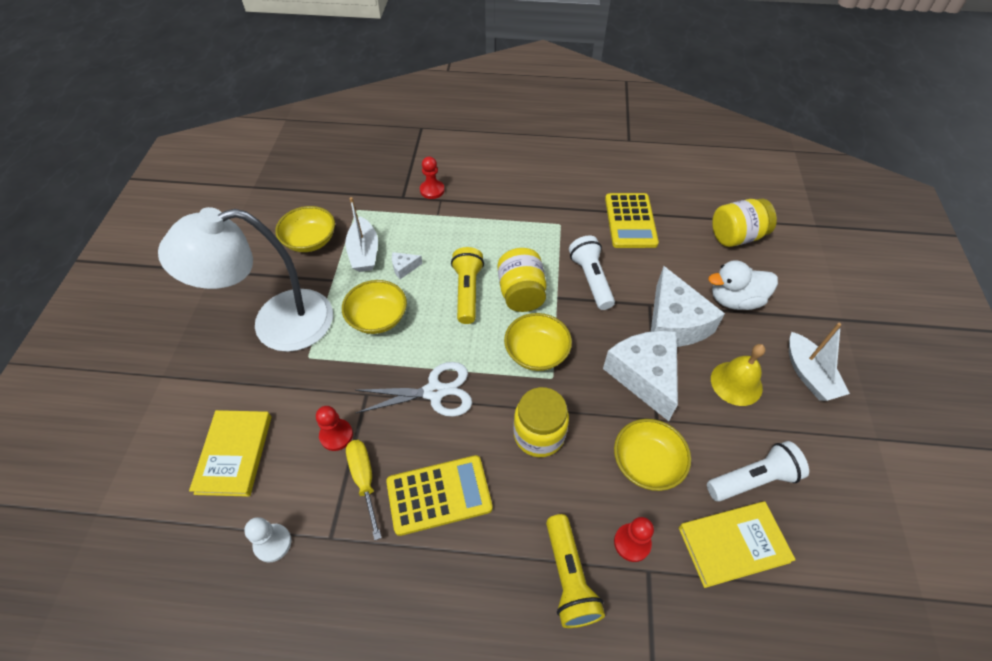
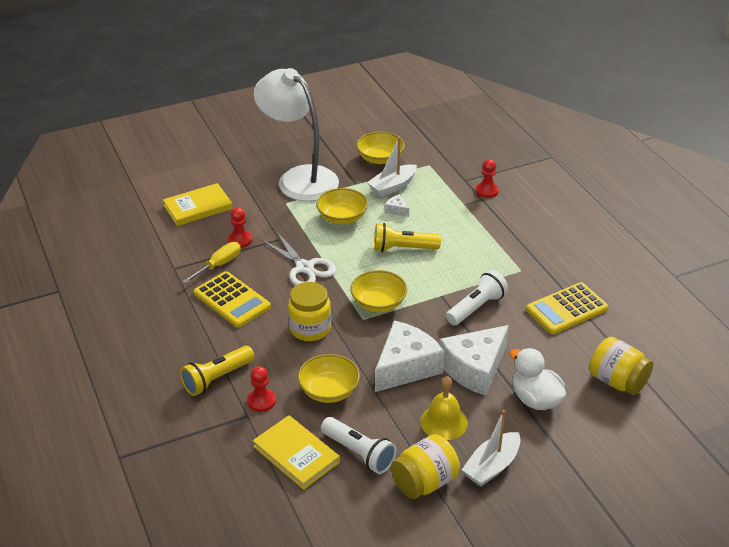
camera: 60 degrees right, 15 degrees down
white pawn [244,517,291,562] -> none
yellow flashlight [451,247,484,324] -> yellow flashlight turned 150 degrees counterclockwise [374,223,441,252]
yellow jar [497,248,547,312] -> yellow jar moved to [391,434,460,499]

